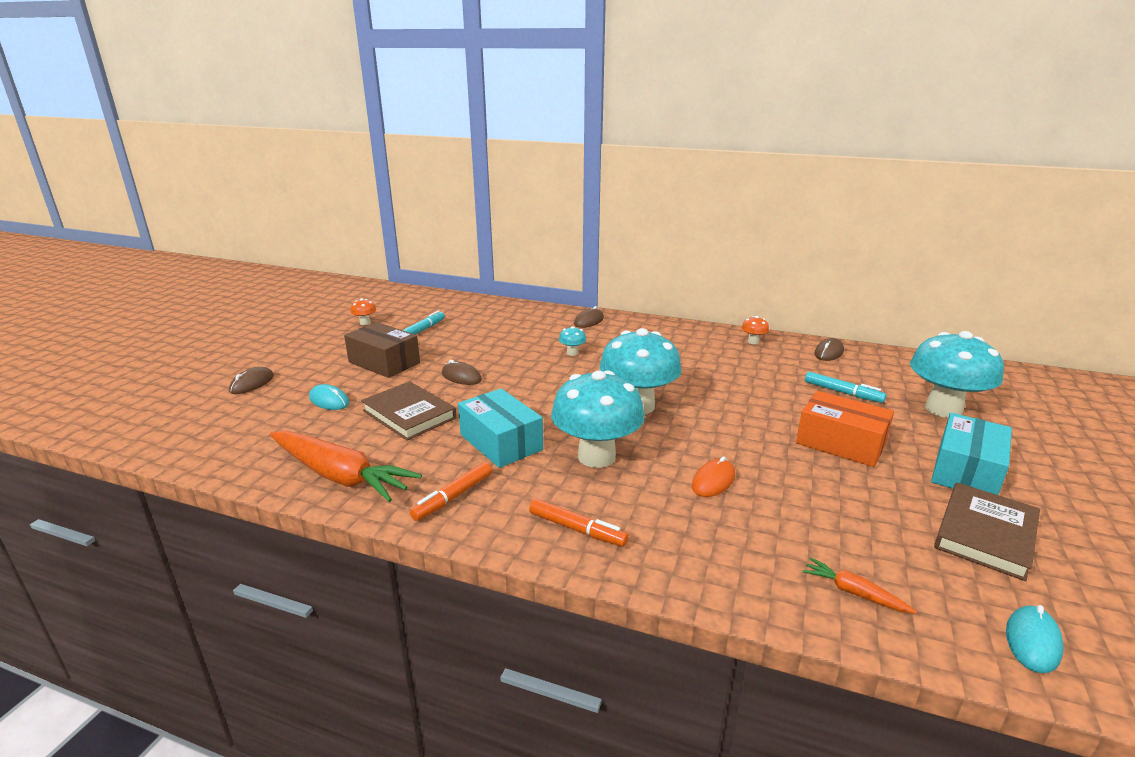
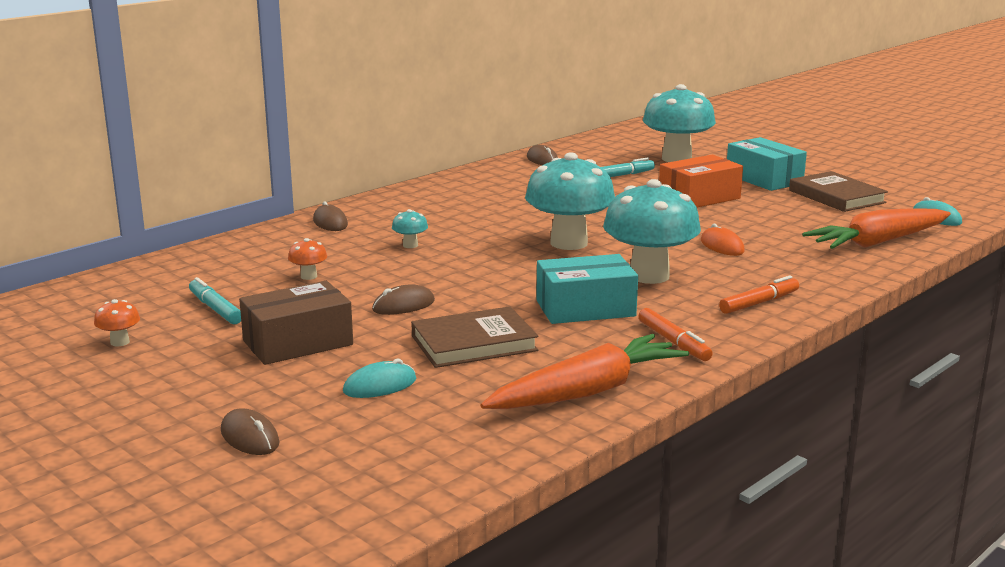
camera: 65 degrees left, 5 degrees down
orange mushroom [742,316,769,344] -> orange mushroom moved to [288,238,327,280]
orange carrot [802,557,917,614] -> orange carrot [802,208,951,249], size x2.27

